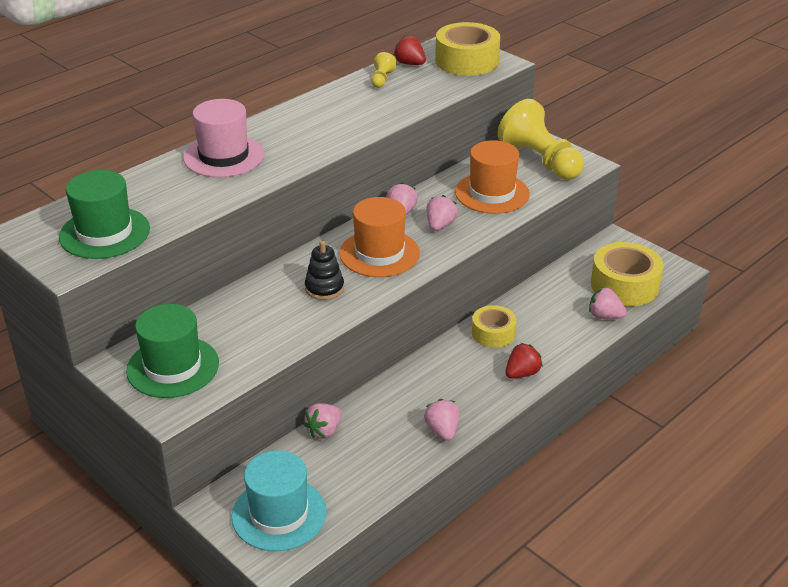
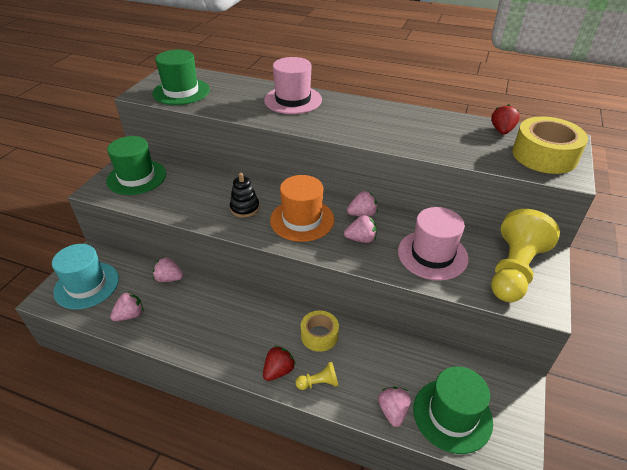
camera: 65 degrees right, 5 degrees up
yellow pawn [371,52,397,88] -> yellow pawn moved to [295,362,339,390]
pink strawberry [424,399,460,441] -> pink strawberry moved to [110,292,143,321]
orange hat [455,140,530,214] -> pink hat [398,207,469,280]
red strawberry [505,343,543,379] -> red strawberry turned 75 degrees counterclockwise [263,345,296,381]
yellow tape [591,242,663,306] -> green hat [413,367,493,454]

